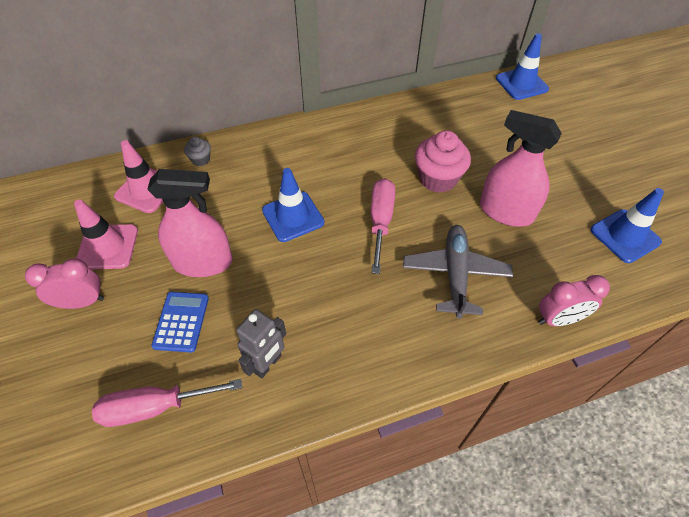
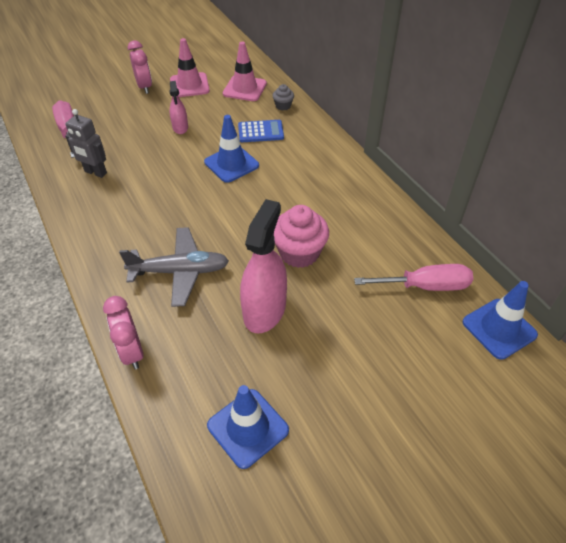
camera: 80 degrees right, 5 degrees down
pink spray bottle [147,169,233,277] -> pink spray bottle [170,81,188,134], size x0.54
blue calculator [151,292,209,352] -> blue calculator moved to [238,120,284,142]
pink screwdriver [371,178,395,274] -> pink screwdriver moved to [354,264,473,291]

